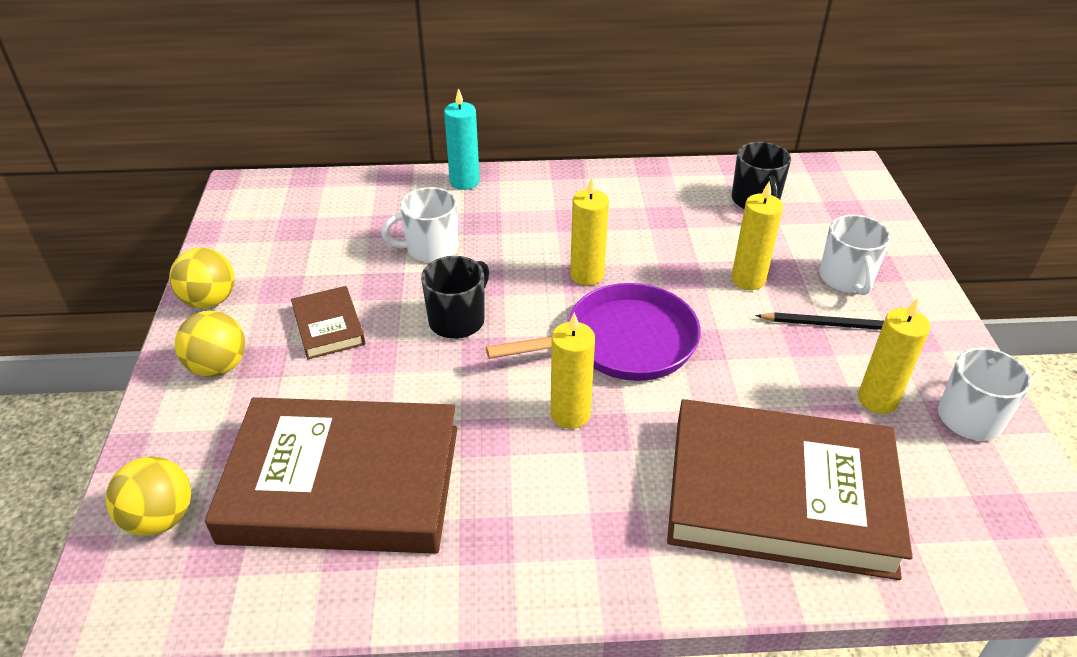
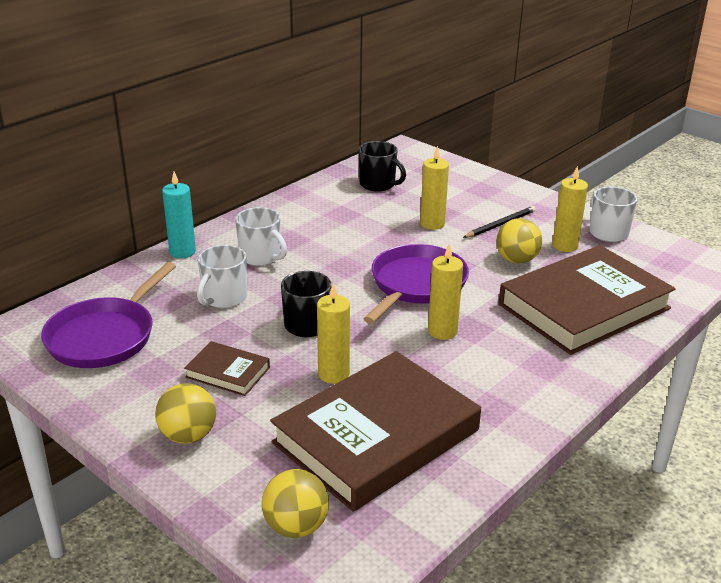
camera: 45 degrees left, 10 degrees down
yellow ball [169,248,235,308] -> yellow ball moved to [496,218,542,263]
yellow candle [570,177,609,285] -> yellow candle moved to [317,283,350,384]
white mug [820,215,891,295] -> white mug moved to [235,207,287,266]
none -> purple pan [41,262,176,368]

